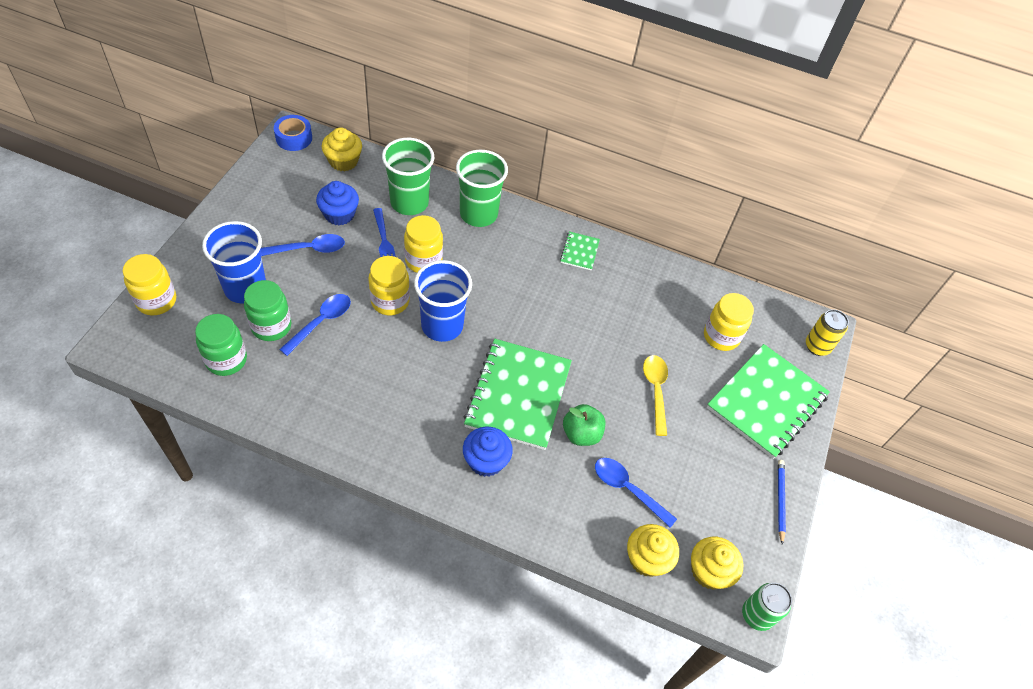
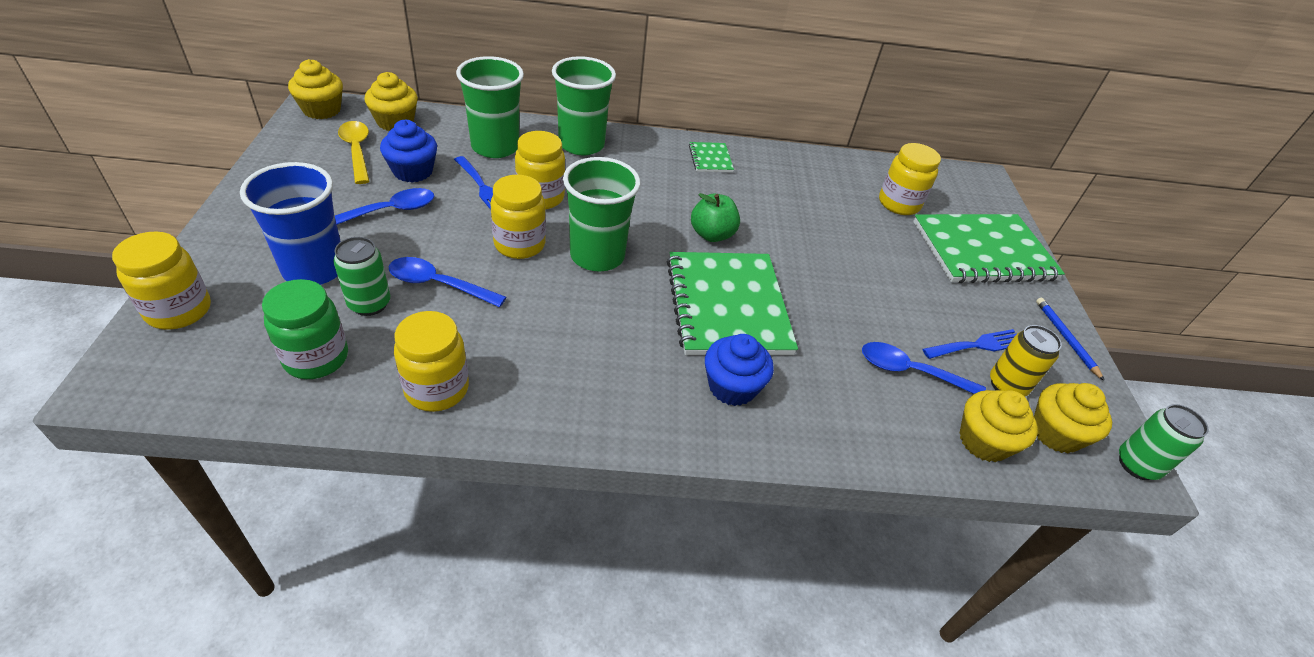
camera: 20 degrees left, 10 degrees down
green jar [244,280,291,341] -> green can [333,237,390,316]
blue tape [274,115,312,151] -> yellow cupcake [288,59,343,119]
blue spoon [279,294,351,356] -> blue spoon turned 90 degrees counterclockwise [389,257,506,307]
blue cup [414,260,472,342] -> green cup [563,157,640,272]
green apple [563,404,605,446] -> green apple moved to [691,193,740,242]
yellow spoon [643,355,668,436] -> yellow spoon moved to [338,121,370,184]
green notebook [707,344,830,459] -> green notebook turned 60 degrees clockwise [913,214,1065,283]
yellow can [806,309,849,356] -> yellow can moved to [990,325,1062,397]
none -> yellow jar [394,311,469,412]
none -> blue fork [923,329,1017,359]

